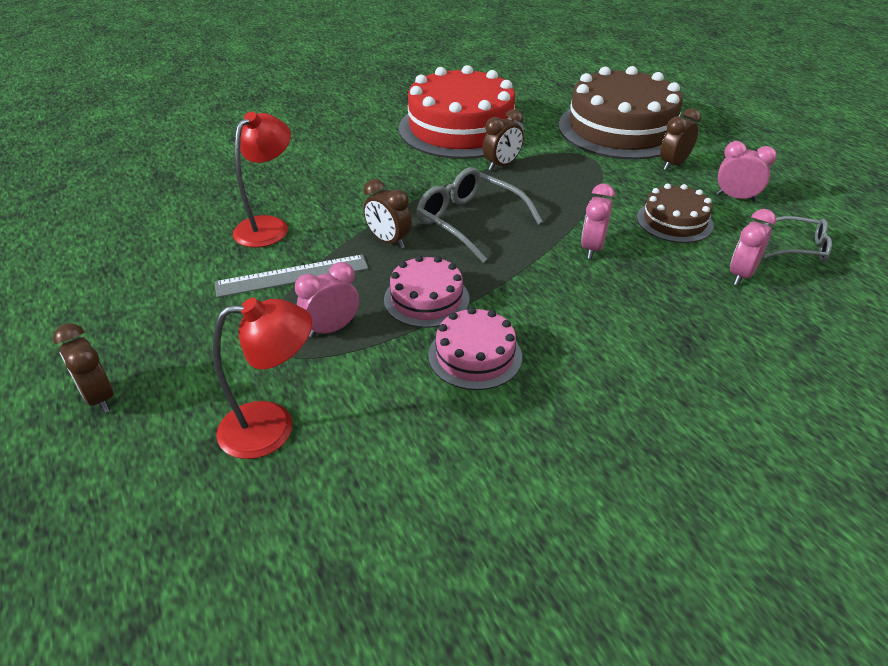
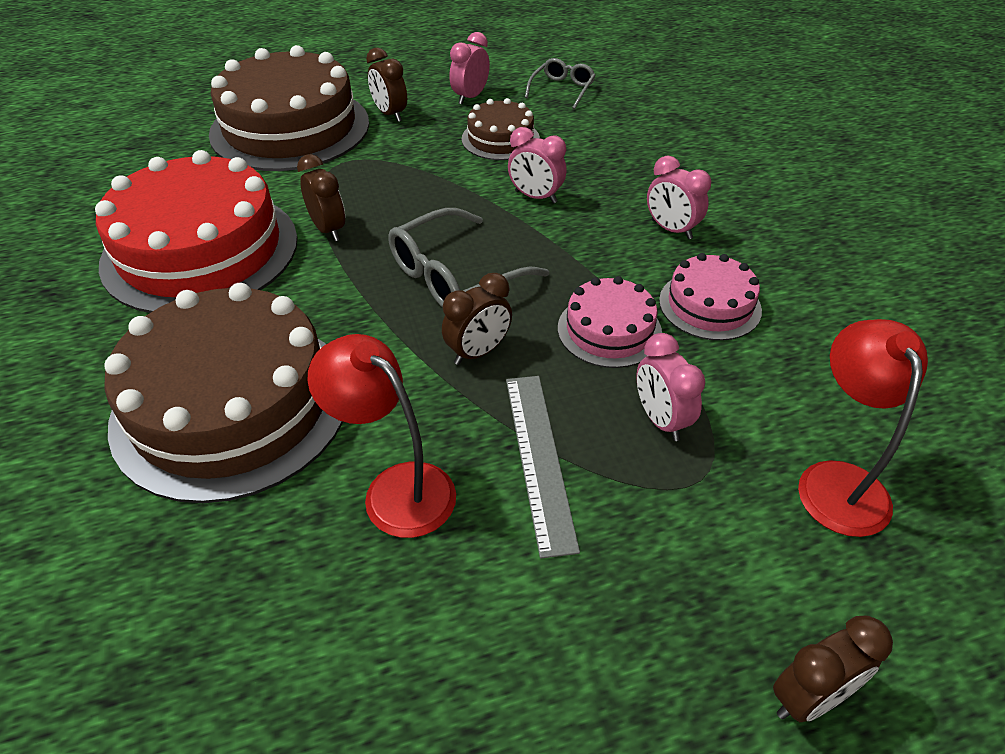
camera: 80 degrees left, 5 degrees up
pink clock [730,209,776,285] -> pink clock moved to [647,156,711,239]
none -> brown cake [104,283,343,503]

